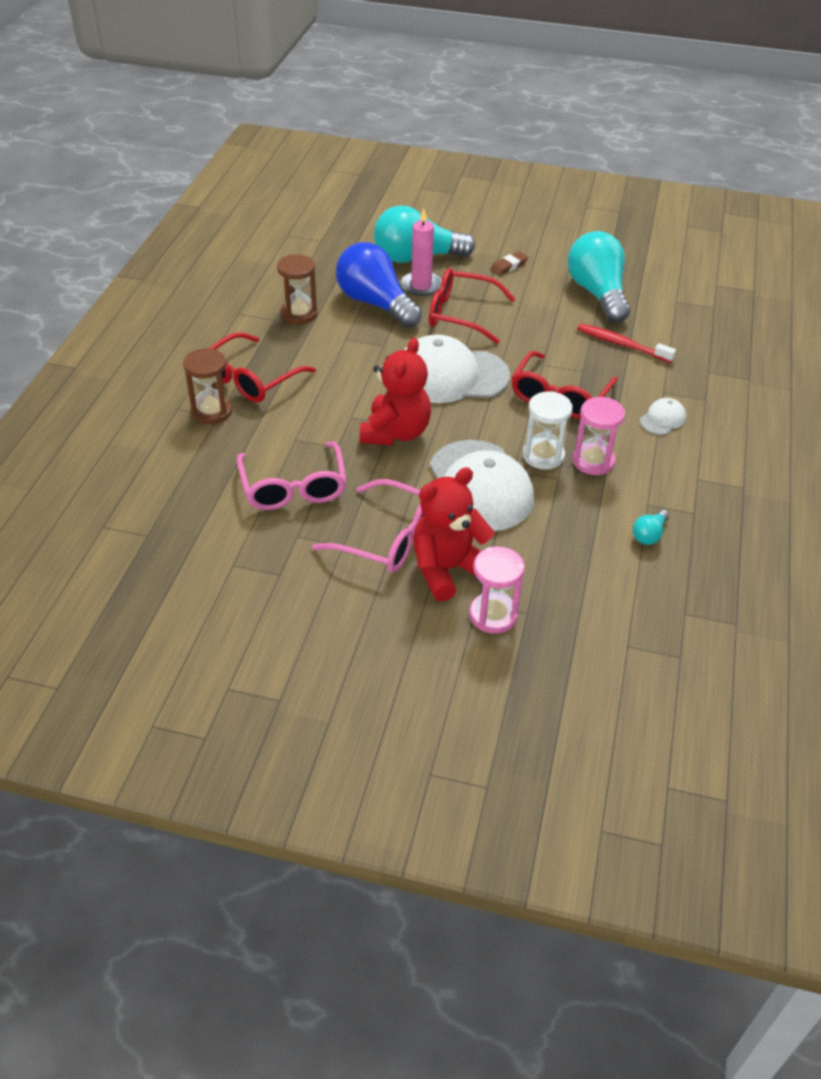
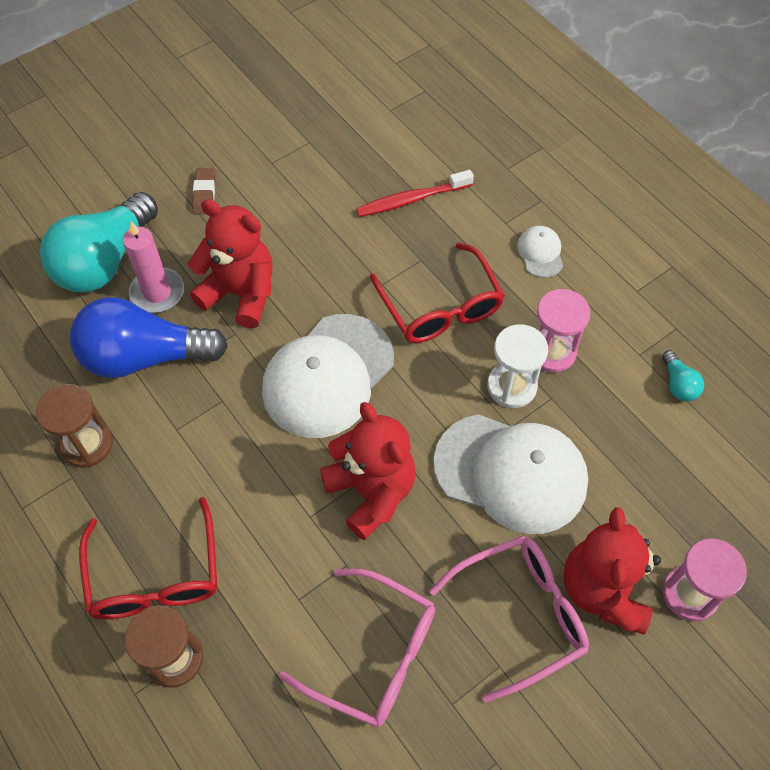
camera: 50 degrees left, 15 degrees up
red glasses [429,268,516,344] -> red teddy bear [188,199,272,328]
turquoise light bulb [568,231,630,323] -> none

